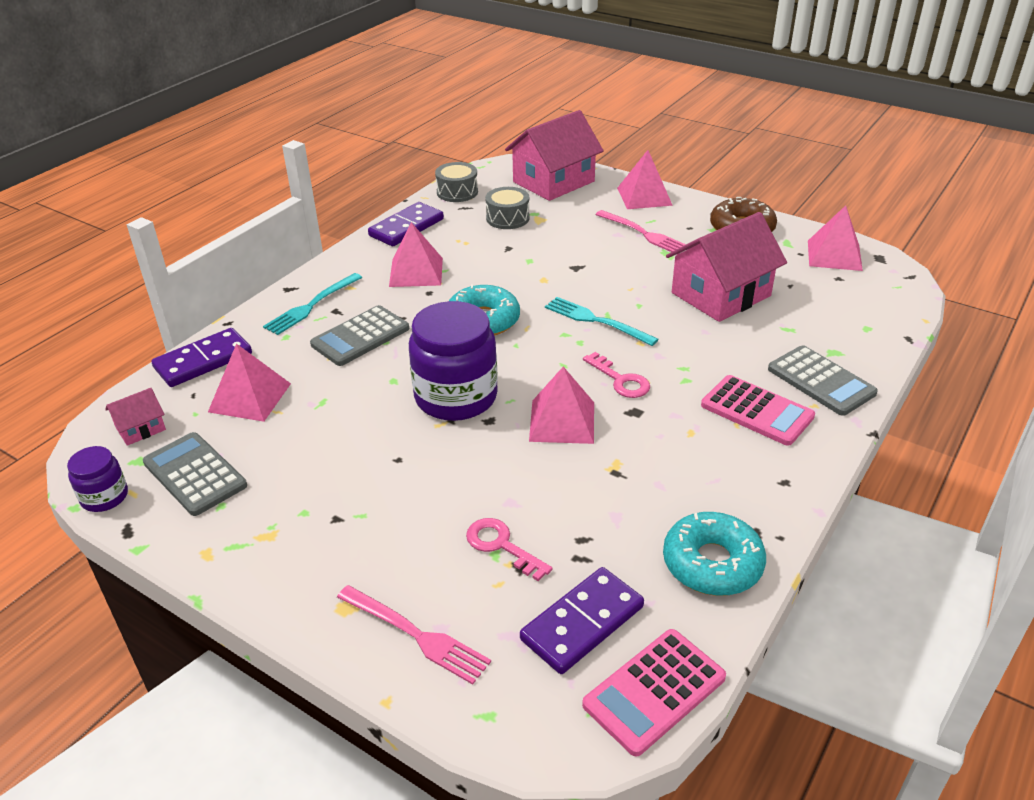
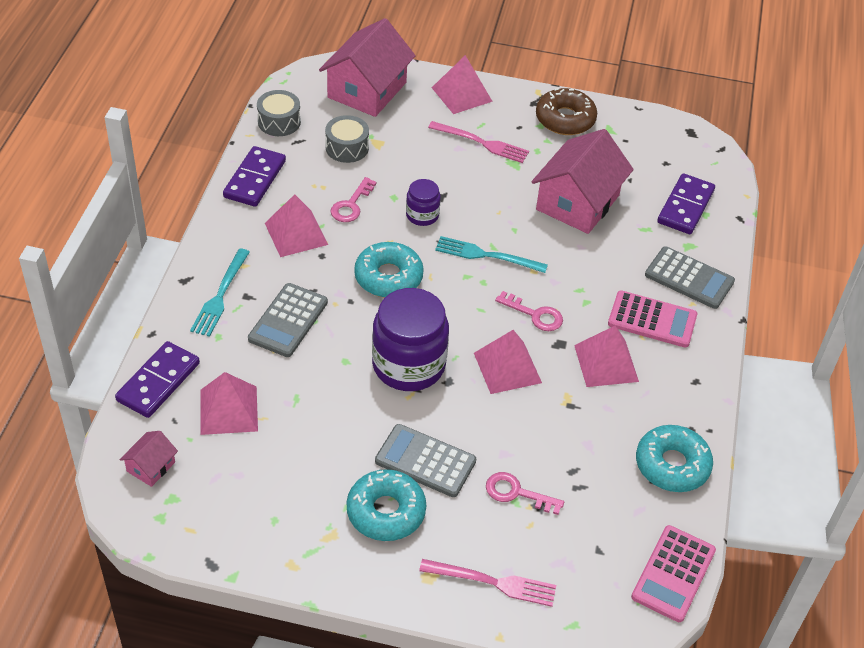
camera: 25 degrees left, 10 degrees up
purple jar [67,446,128,512] -> purple jar moved to [406,179,441,226]
grey calculator [143,432,247,516] -> grey calculator moved to [375,424,476,497]
purple domino [520,567,644,674] -> purple domino moved to [657,173,715,234]
pink pyramid [808,205,863,271] -> pink pyramid moved to [574,325,639,387]
none -> pink key [331,177,377,222]
none -> turquoise donut [347,469,426,541]

